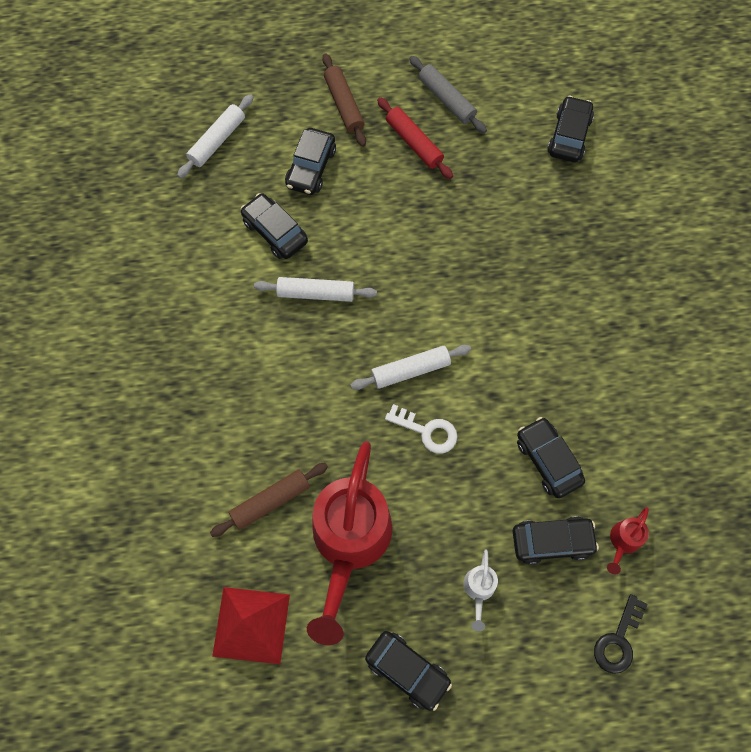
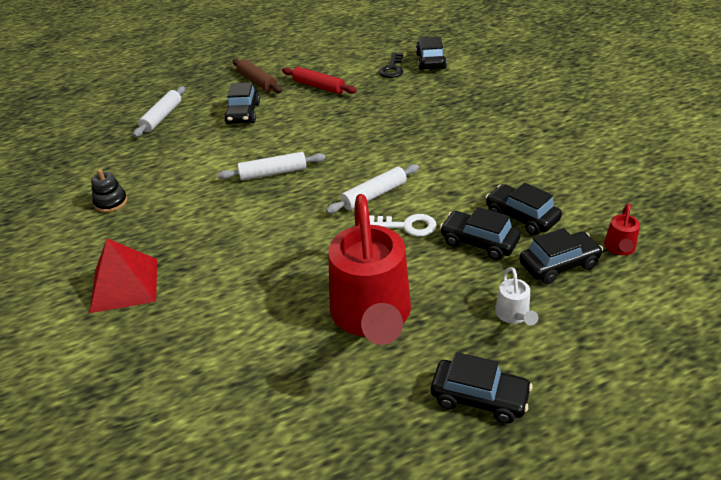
camera: 15 degrees left, 30 degrees down
brown rolling pin [210,463,328,537] -> none
red pyramid [212,587,290,664] -> red pyramid moved to [90,238,158,313]
black car [241,193,308,259] -> black car moved to [440,207,521,260]
grey rolling pin [409,56,487,133] -> none
black key [594,594,648,674] -> black key moved to [378,53,403,78]
none -> black stacking toy [91,169,127,213]

